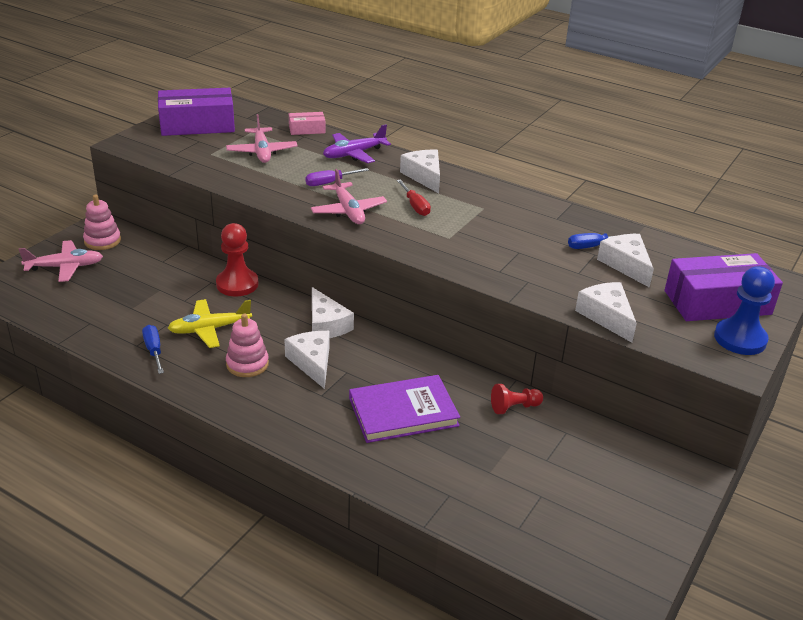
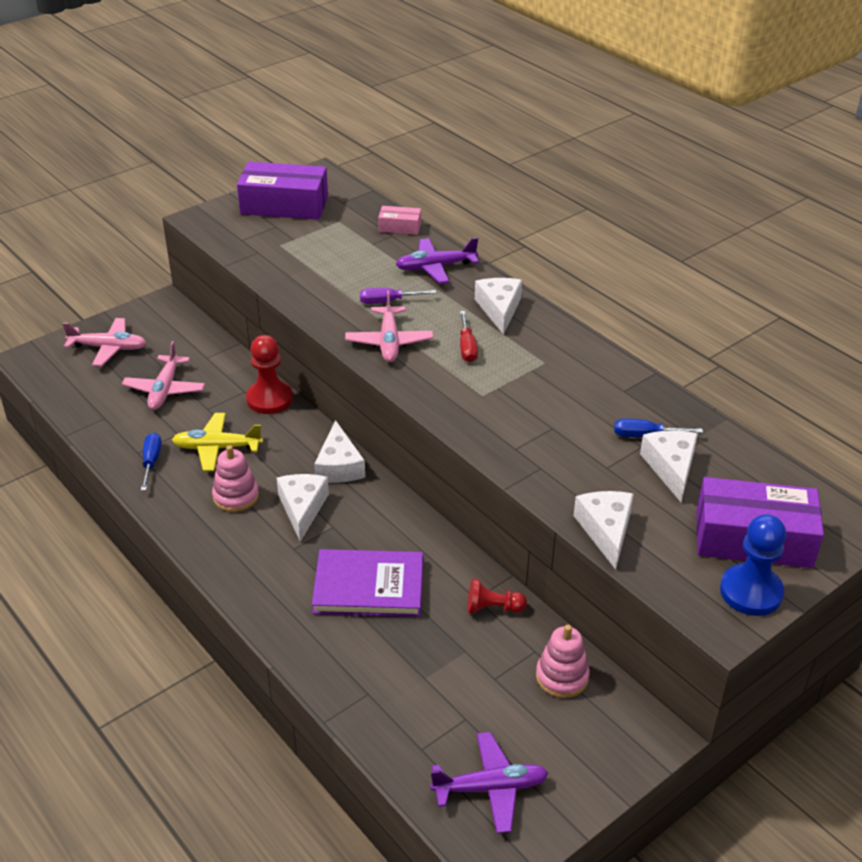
camera: 20 degrees right, 5 degrees up
pink stacking toy [83,195,121,250] -> pink stacking toy moved to [536,625,590,698]
pink plane [226,114,297,163] -> pink plane moved to [122,341,205,410]
none -> purple plane [430,732,549,833]

